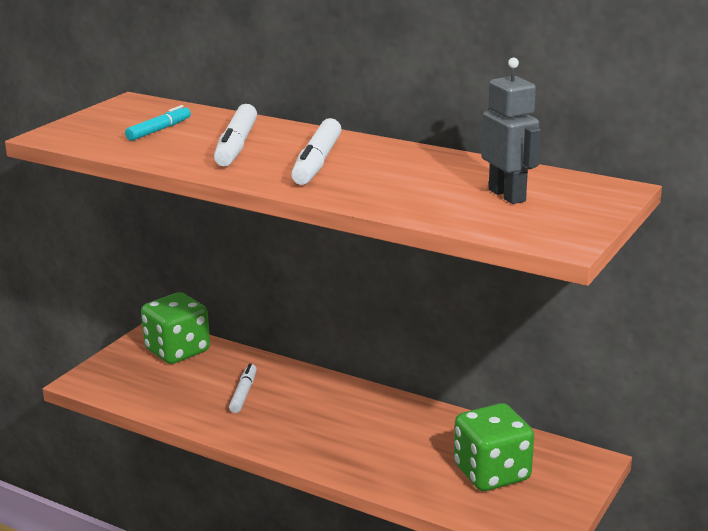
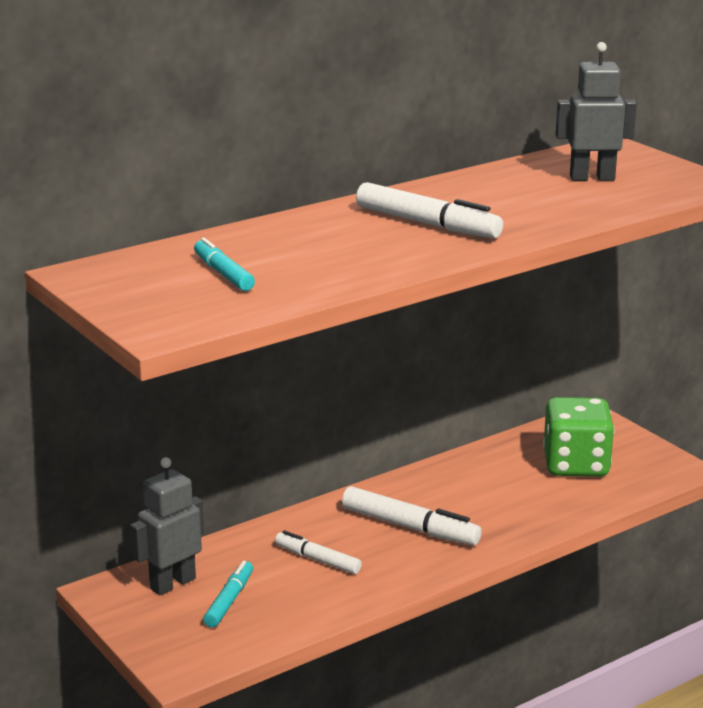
camera: 65 degrees left, 0 degrees up
green dice [141,292,210,364] -> grey robot [130,457,204,595]
white marker [214,104,257,167] -> white marker moved to [342,486,482,546]
none -> turquoise marker [203,561,253,627]

